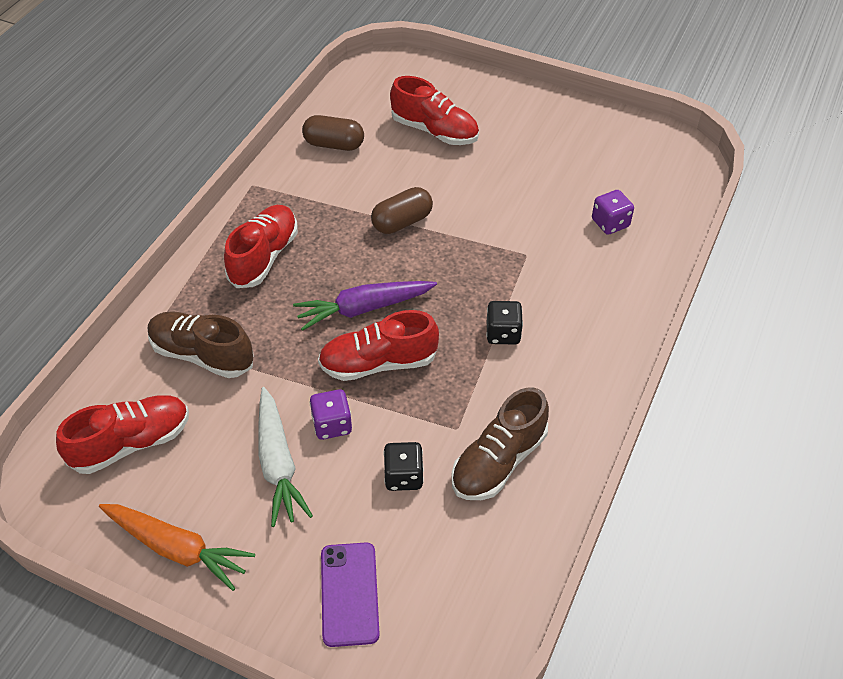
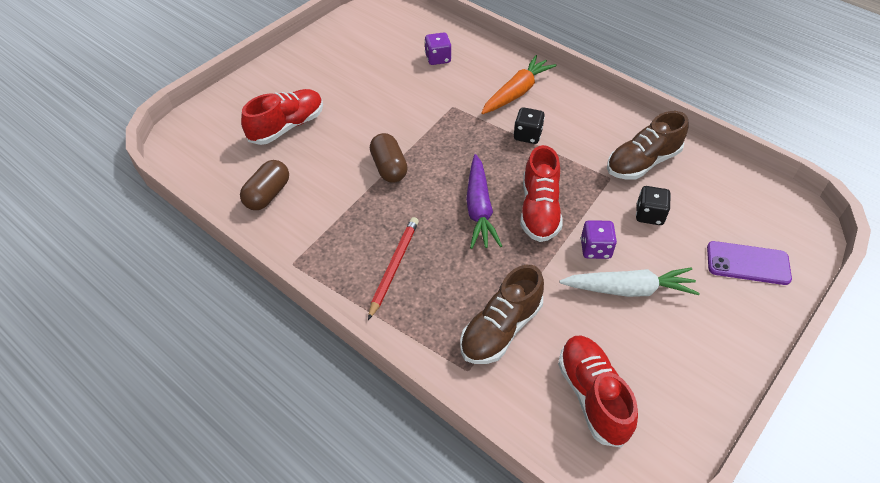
camera: 75 degrees left, 0 degrees up
orange carrot [99,504,255,591] -> orange carrot moved to [481,55,556,114]
red shoe [224,205,298,288] -> red pencil [368,217,419,320]
brown shoe [452,387,549,500] -> brown shoe turned 90 degrees clockwise [607,111,688,180]

